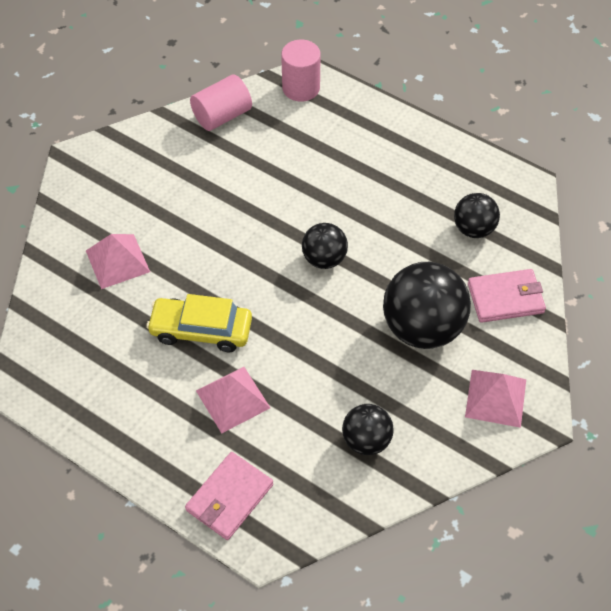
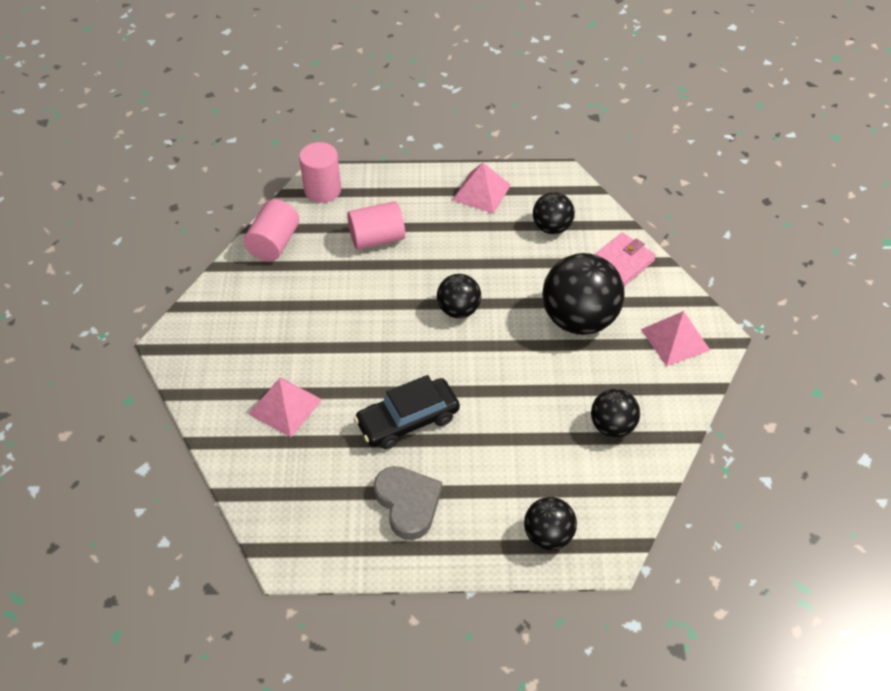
camera: 35 degrees left, 5 degrees down
yellow car [146,294,252,352] -> black car [354,375,460,449]
pink wallet [185,452,273,540] -> black ball [524,497,577,550]
pink pyramid [196,367,270,433] -> pink pyramid moved to [453,163,511,214]
none -> pink cylinder [347,201,405,250]
none -> grey heart [374,466,442,540]

